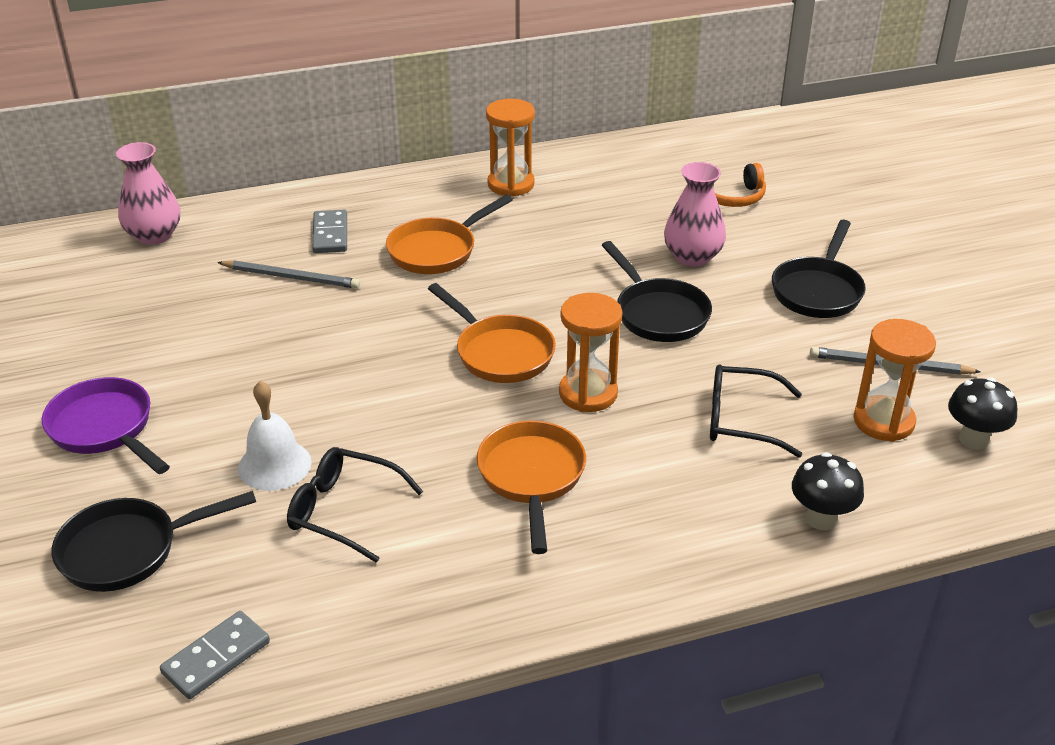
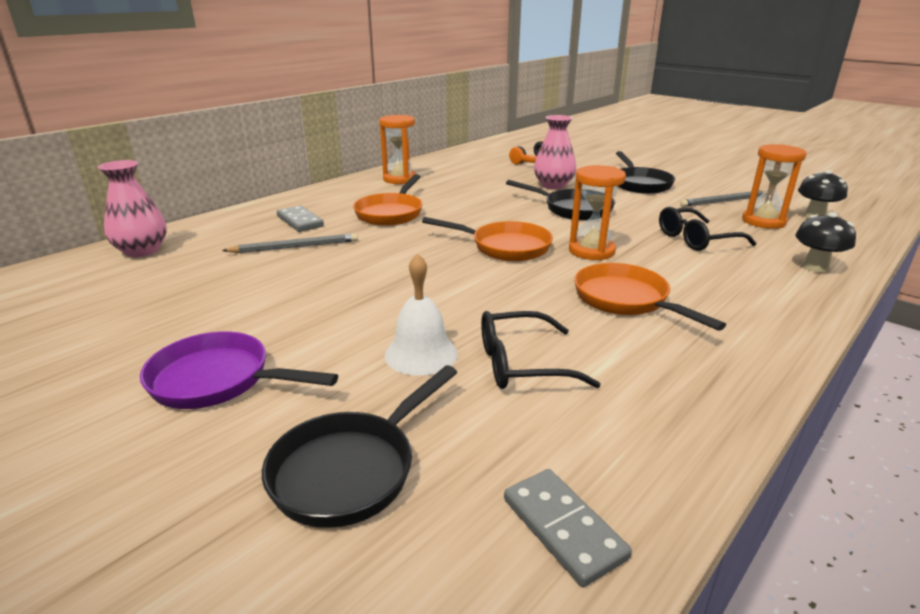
camera: 30 degrees left, 10 degrees down
grey domino [160,611,270,699] -> grey domino turned 45 degrees counterclockwise [504,469,632,587]

